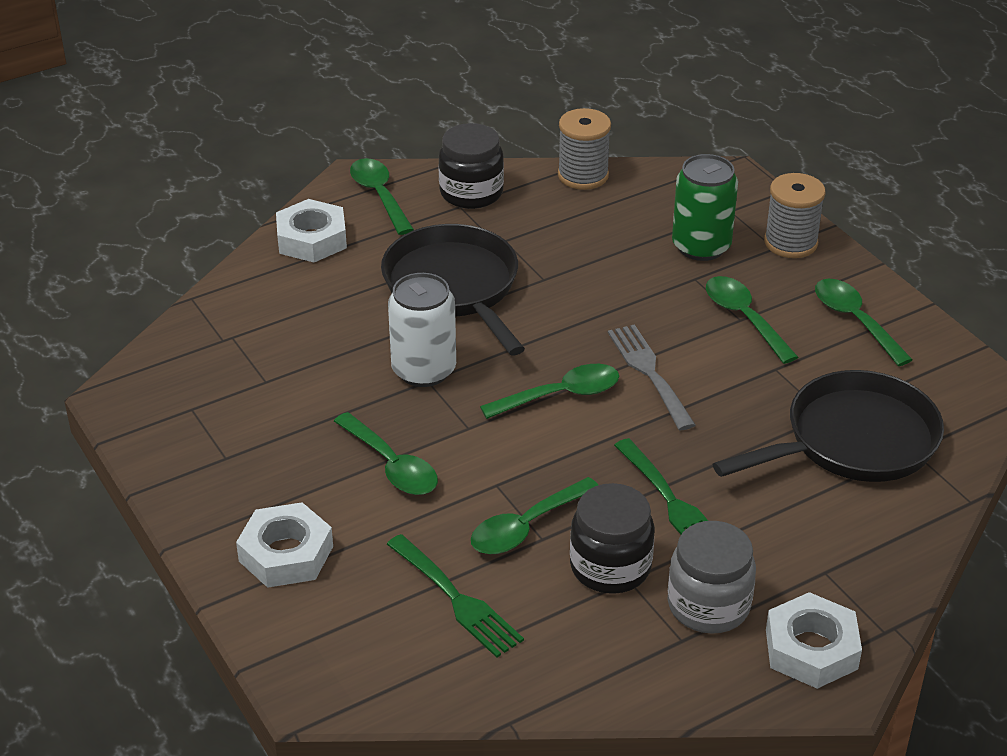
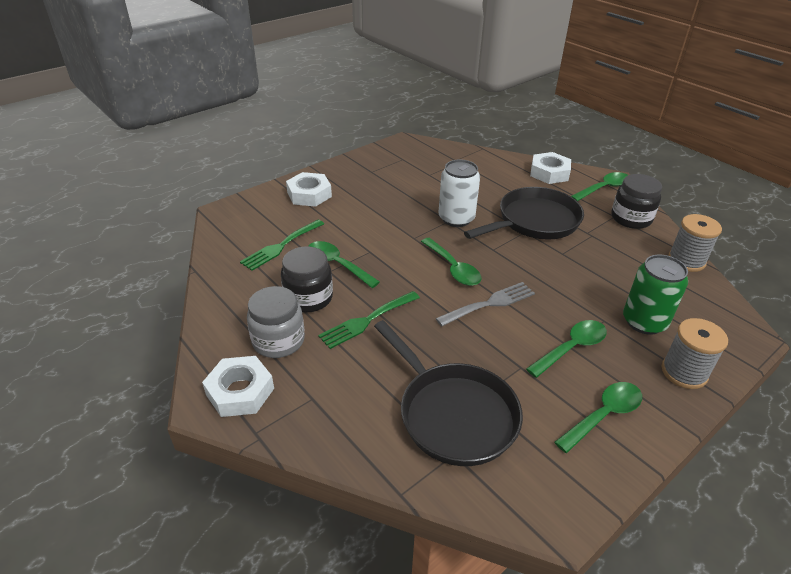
camera: 80 degrees right, 0 degrees up
green spoon [334,412,438,495] -> none

